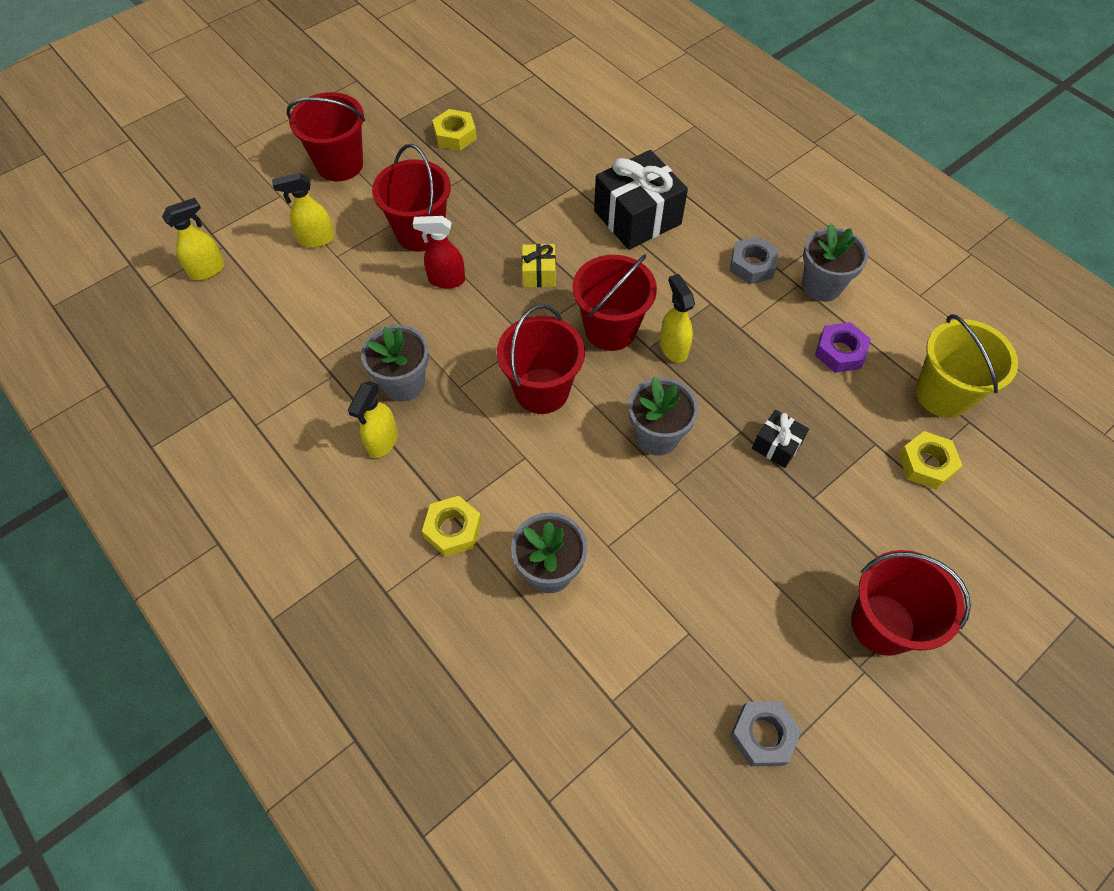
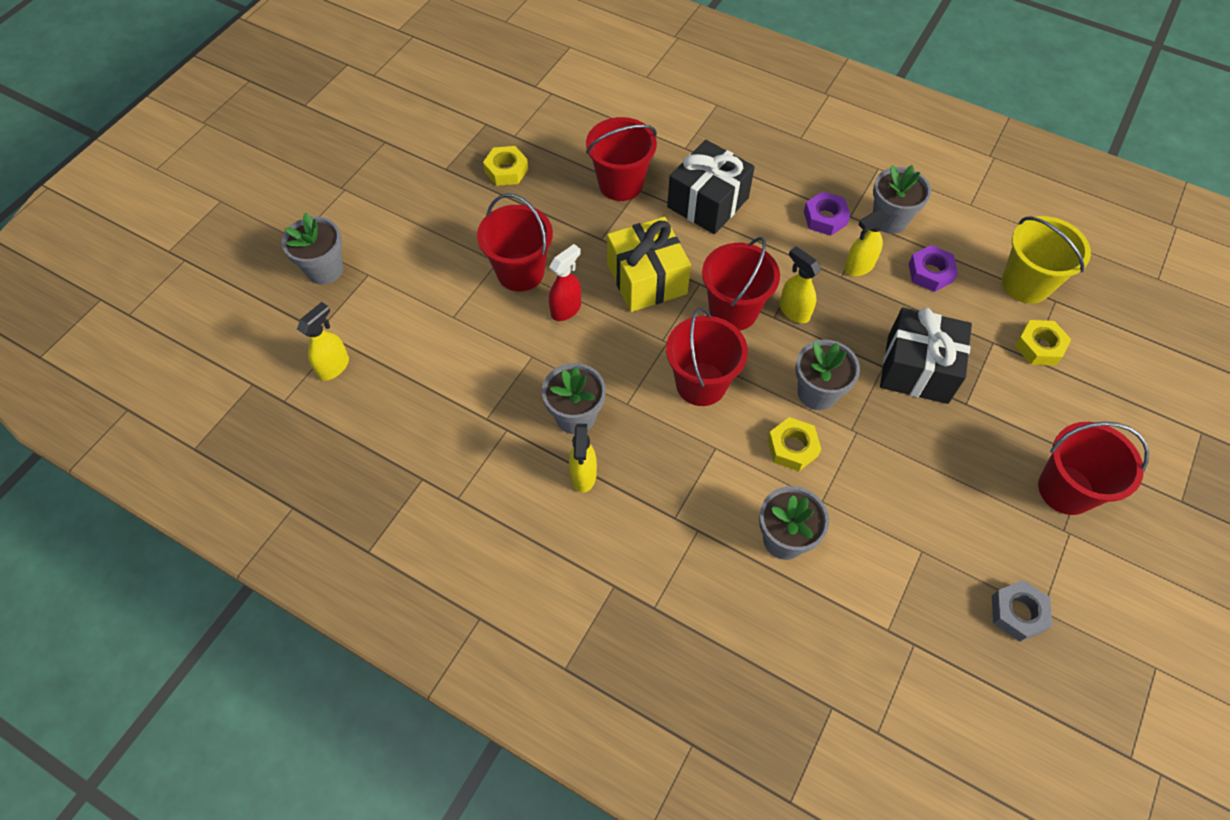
camera: 20 degrees left, 0 degrees up
yellow spray bottle [272,173,335,248] -> yellow spray bottle moved to [844,208,891,276]
red bucket [287,92,365,182] -> red bucket moved to [586,117,657,201]
red spray bottle [413,216,465,289] -> red spray bottle turned 150 degrees clockwise [549,244,581,321]
yellow nut [422,496,482,557] -> yellow nut moved to [767,417,821,471]
yellow gift [522,244,556,287] -> yellow gift [607,217,691,312], size x2.01
grey nut [730,236,779,284] -> purple nut [804,192,850,236]
black gift [752,410,809,468] -> black gift [880,307,972,404], size x2.01
none -> grey flower pot [282,212,343,285]

